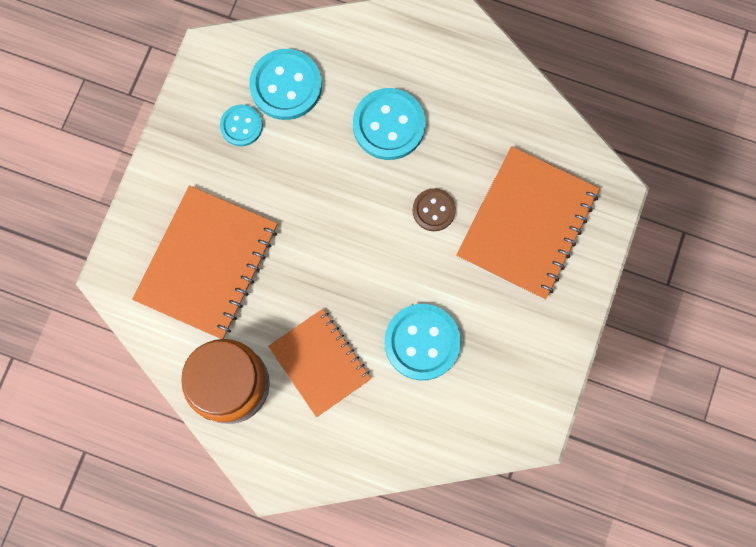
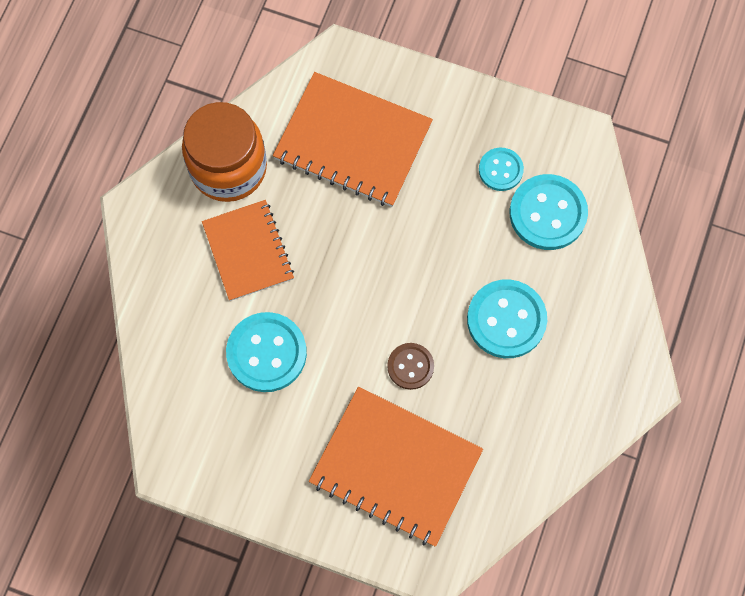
camera: 90 degrees right, 5 degrees down
orange notebook [268,309,371,417] -> orange notebook turned 75 degrees counterclockwise [202,200,294,301]

